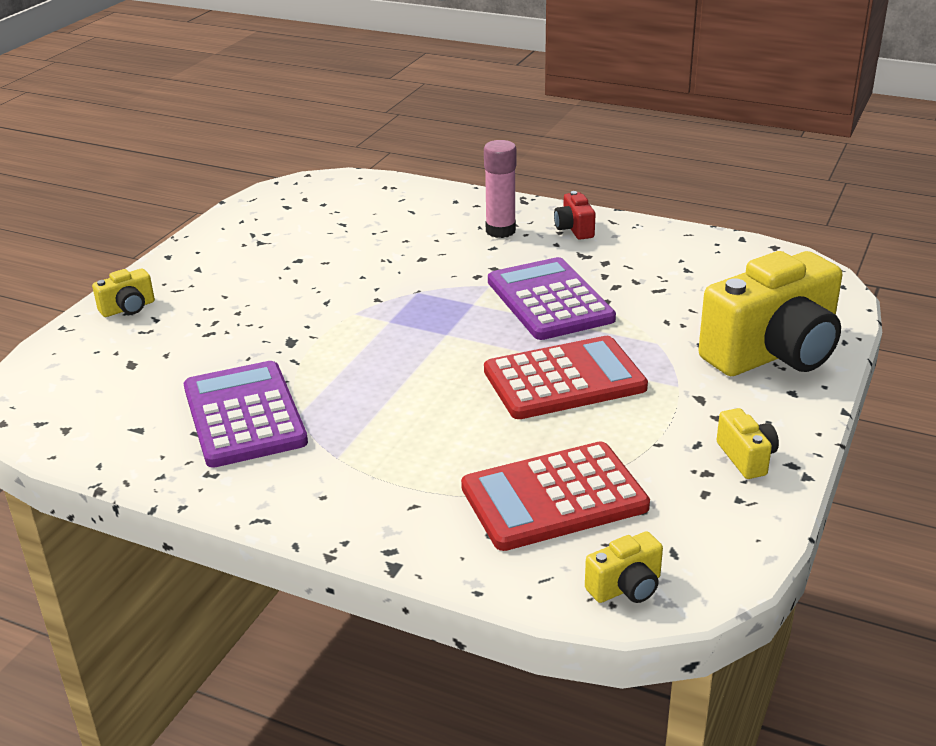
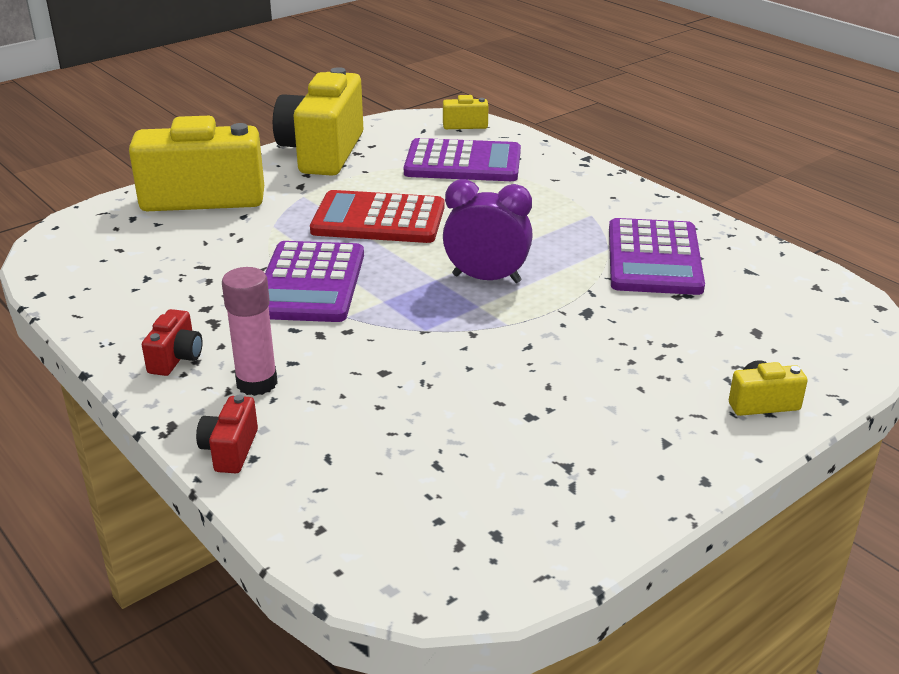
camera: 155 degrees left, 0 degrees up
red calculator [461,441,650,551] -> purple calculator [404,138,521,181]
yellow camera [717,408,779,479] -> yellow camera [273,67,363,176], size x2.37
none -> red camera [196,395,258,473]
none -> purple clock [443,179,533,283]

